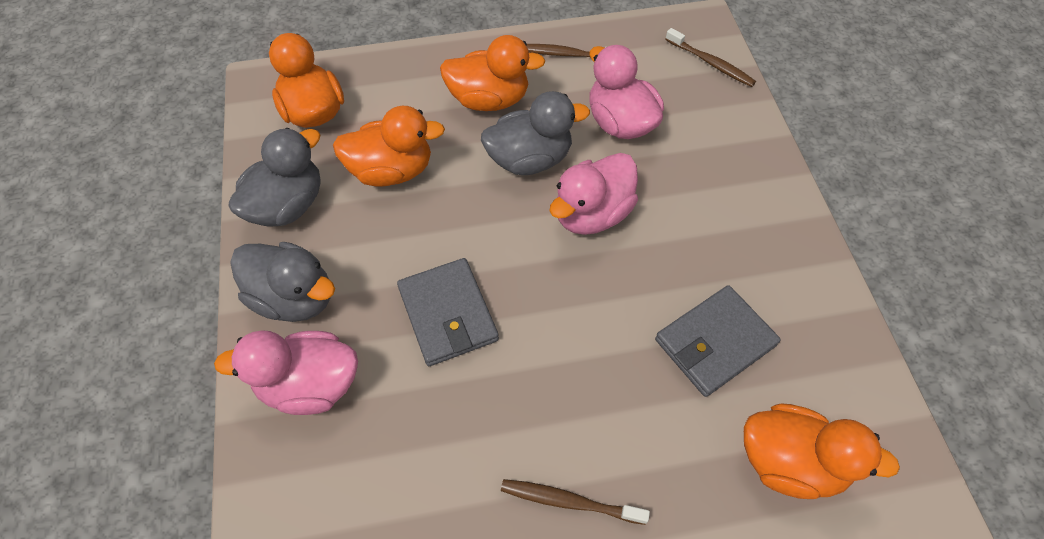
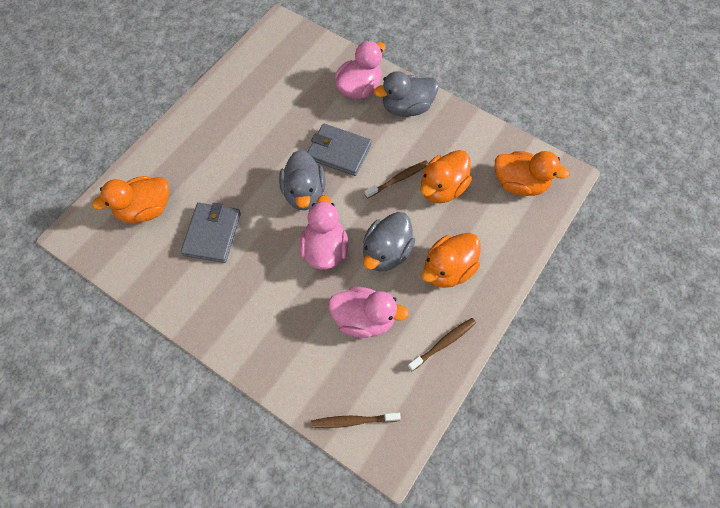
camera: 135 degrees right, 5 degrees up
grey duck [229,128,320,227] -> grey duck moved to [279,150,325,210]
brown toothbrush [501,479,650,525] -> brown toothbrush moved to [365,160,428,198]

